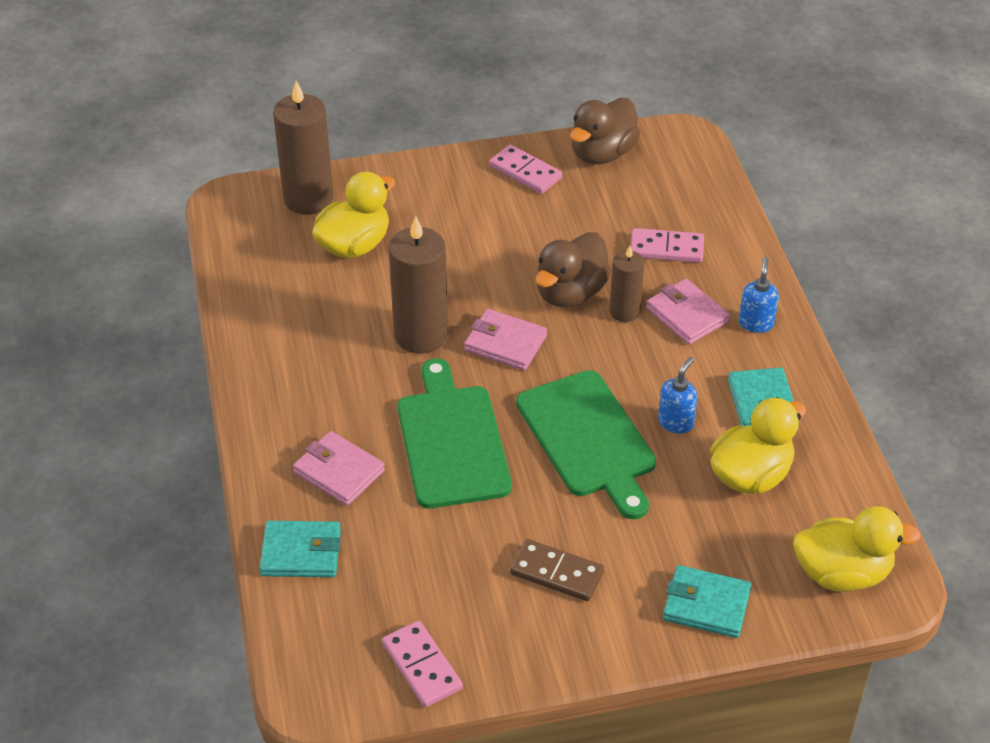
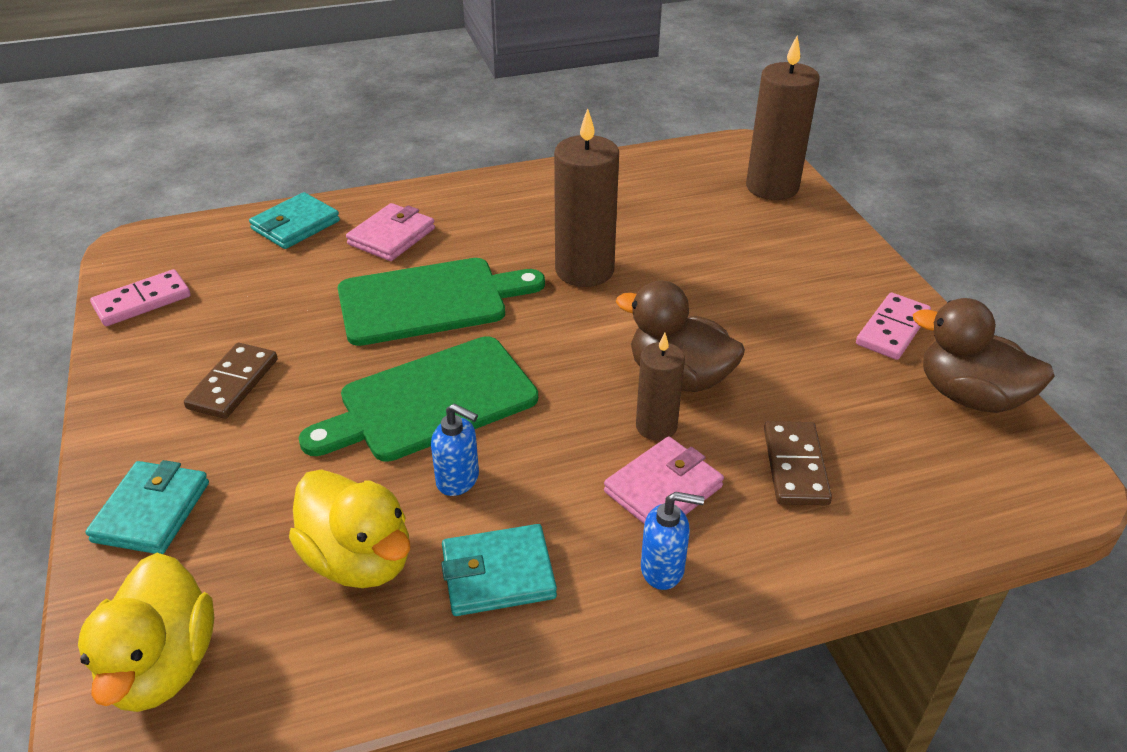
camera: 85 degrees right, 5 degrees down
turquoise wallet [259,521,341,577] -> turquoise wallet turned 45 degrees clockwise [249,192,340,249]
yellow duck [312,172,395,258] -> none
pink wallet [464,309,547,370] -> none
pink domino [631,228,704,263] -> brown domino [764,421,832,505]

